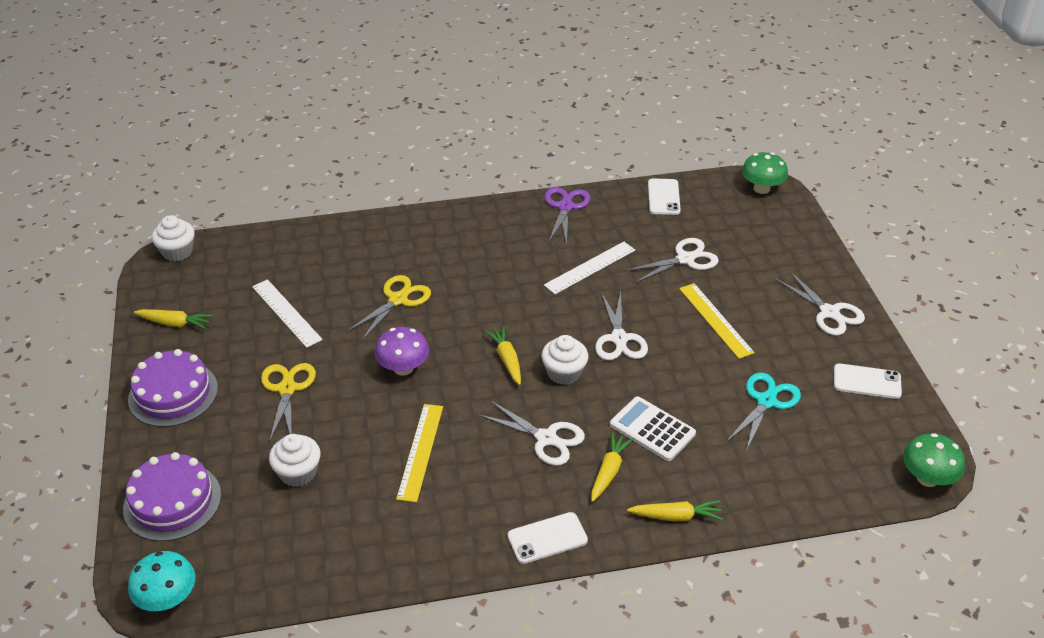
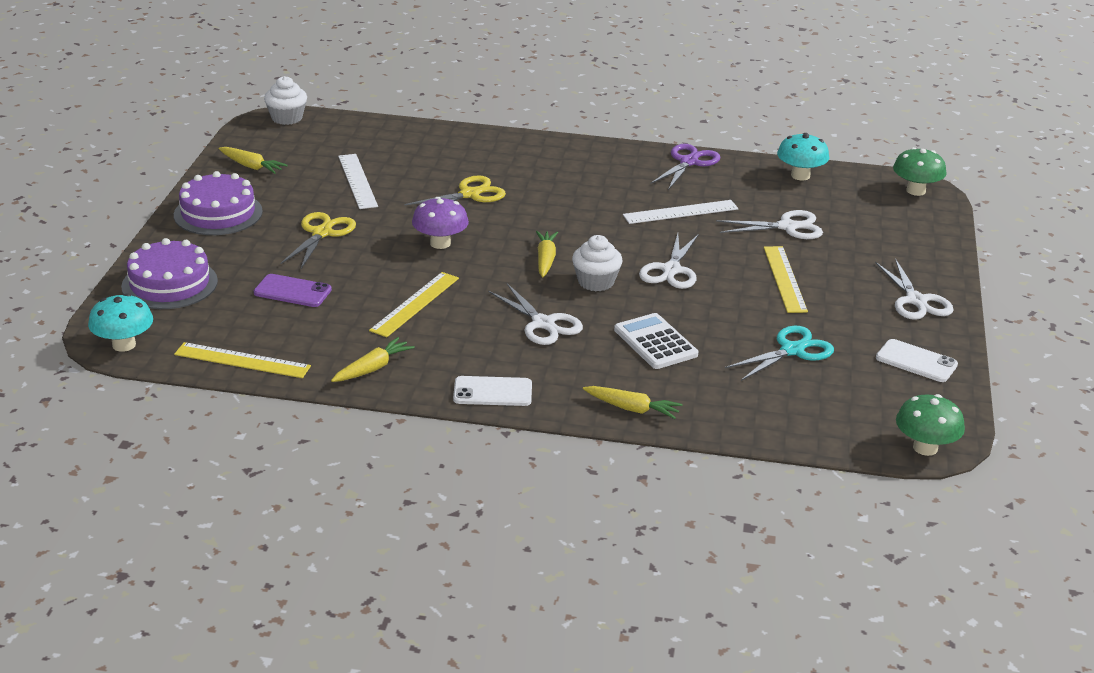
camera: 20 degrees right, 10 degrees down
white cupcake [269,434,321,487] -> purple phone [254,274,332,307]
yellow carrot [591,432,633,502] -> yellow carrot moved to [331,337,415,382]
white phone [648,178,681,215] -> turquoise mushroom [777,133,829,180]
none -> yellow ruler [174,342,311,378]

